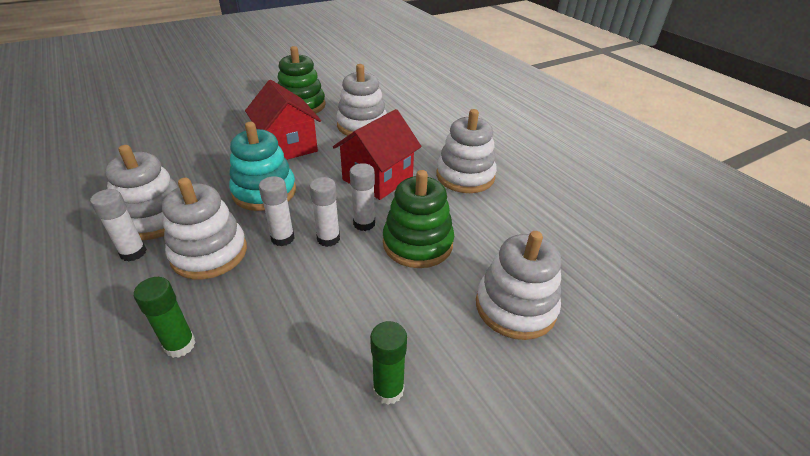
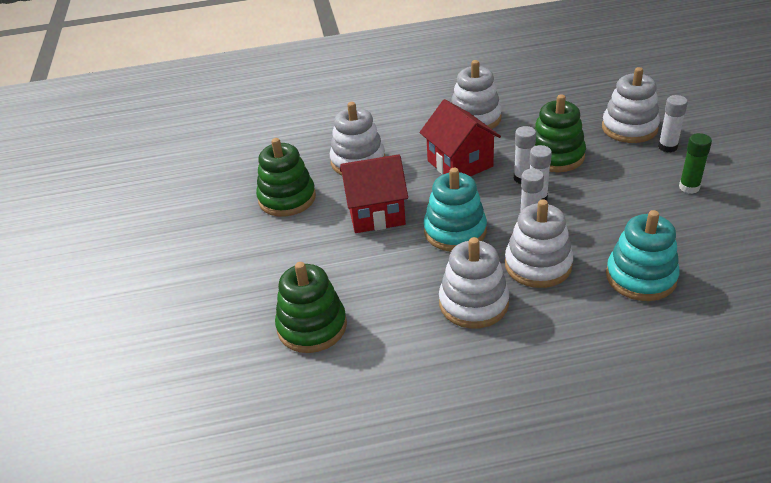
camera: 65 degrees left, 0 degrees up
white glue stick [90,189,147,262] -> white glue stick moved to [658,95,688,153]
green glue stick [134,277,196,358] -> turquoise stacking toy [606,210,680,301]
none -> green stacking toy [275,262,347,353]

